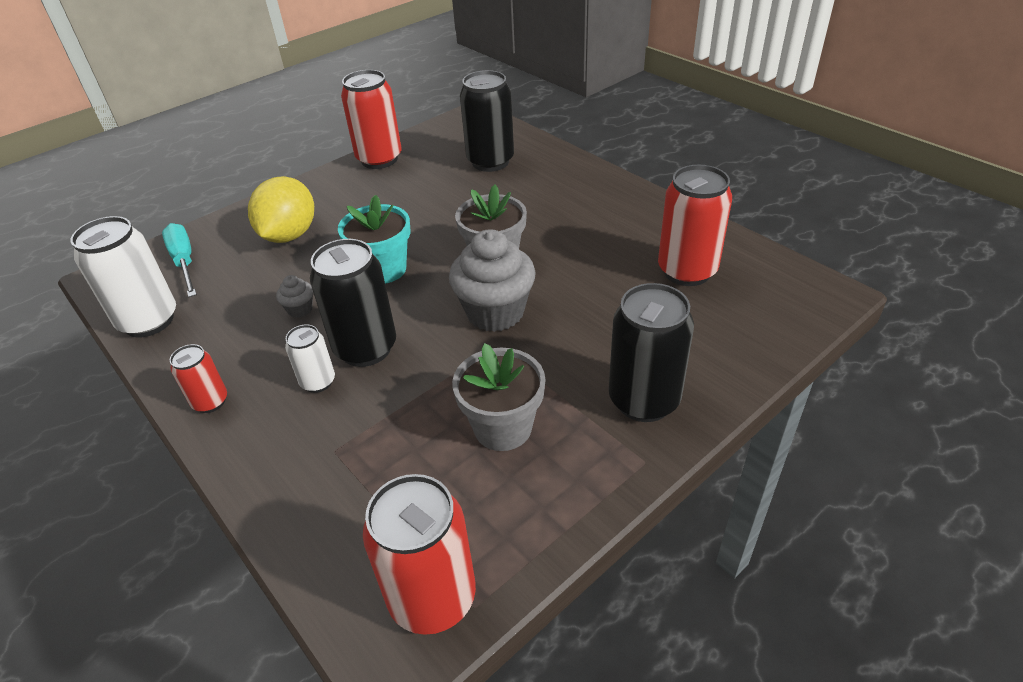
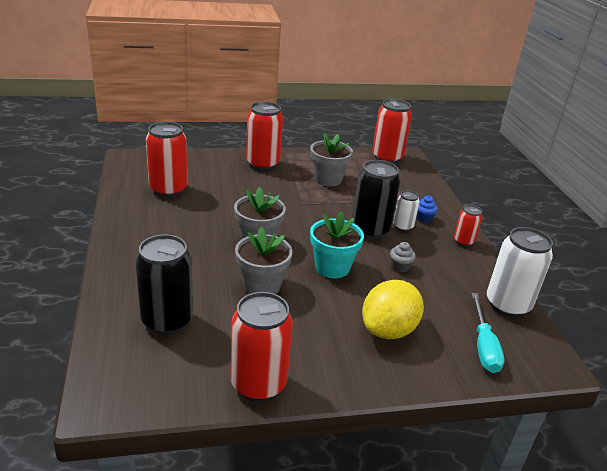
camera: 155 degrees left, 10 degrees down
grey cupcake [449,229,536,332] -> none
black can [609,283,694,422] -> red can [246,102,283,171]
none -> grey flower pot [235,227,293,294]
none -> blue cupcake [416,196,438,223]

